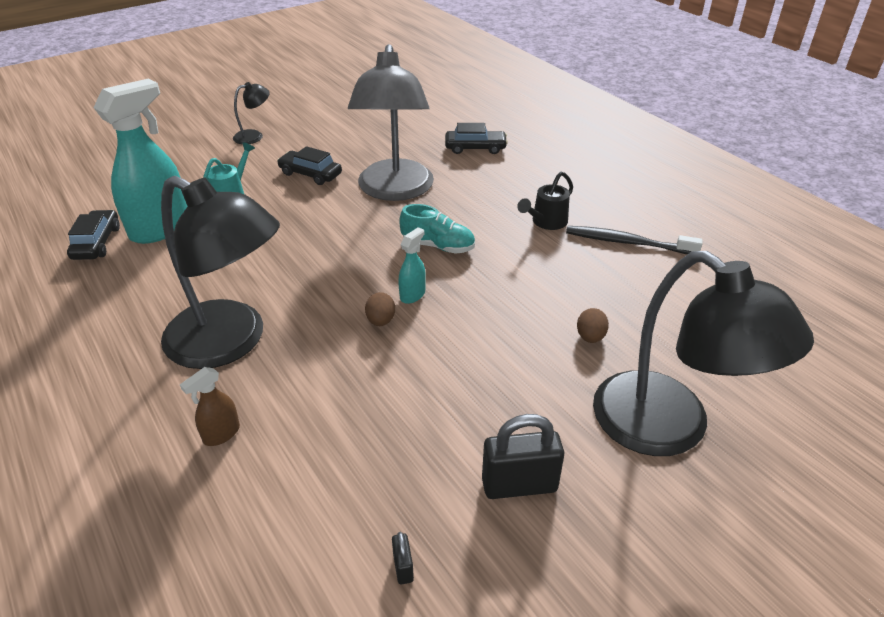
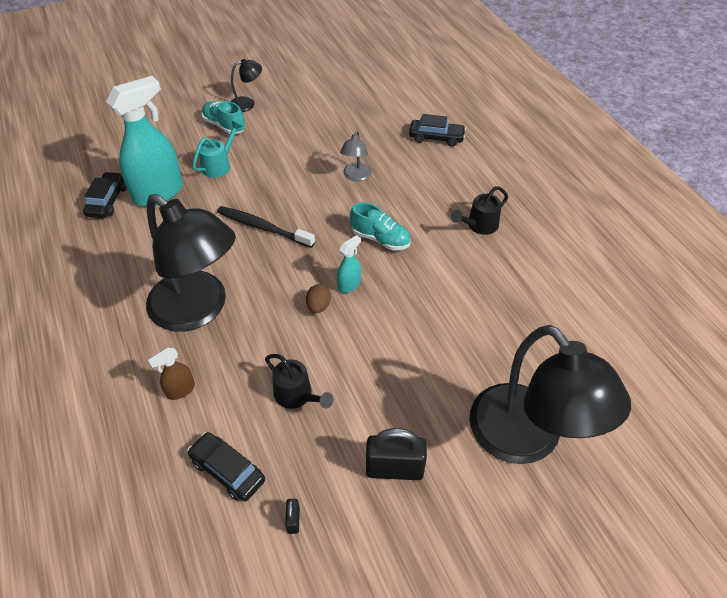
camera: 10 degrees right, 10 degrees up
black car [277,146,342,185] -> black car moved to [187,432,265,501]
grey lamp [348,44,434,201] -> grey lamp [340,130,372,181], size x0.43
black toothbrush [566,226,703,254] -> black toothbrush moved to [217,206,315,248]
brown egg [577,308,609,343] -> none
none -> turquoise shoe [201,101,245,134]
none -> black watering can [265,354,334,409]

